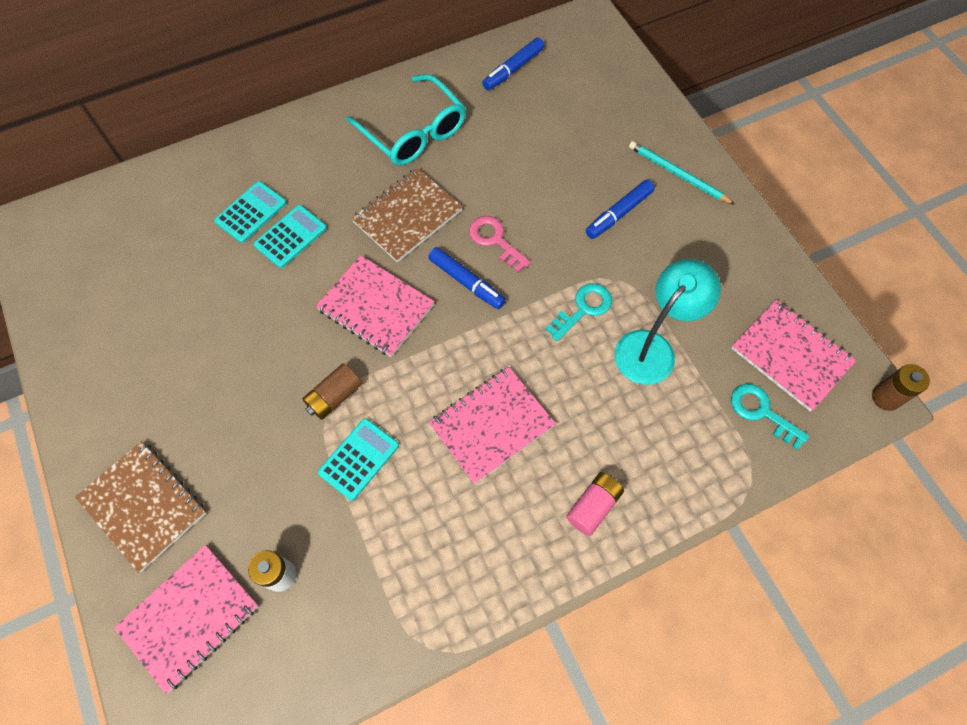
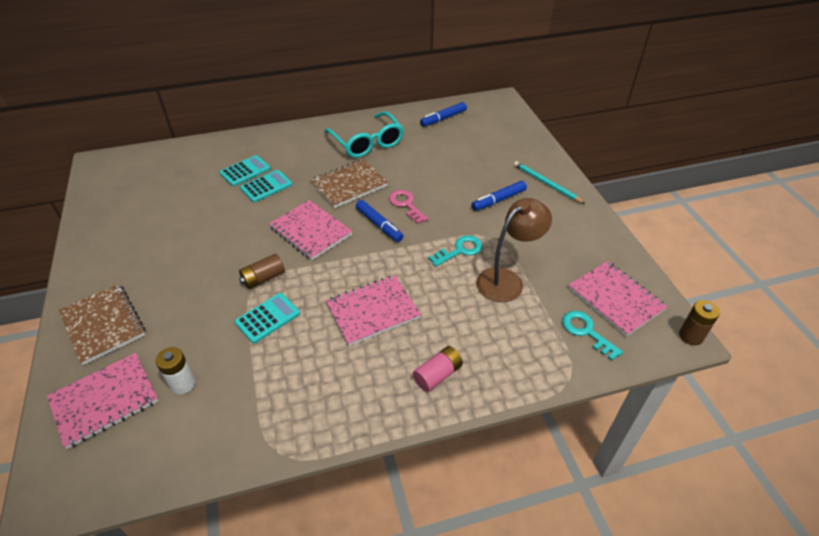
camera: 10 degrees right, 20 degrees down
turquoise lamp [615,259,721,385] -> brown lamp [476,198,552,302]

